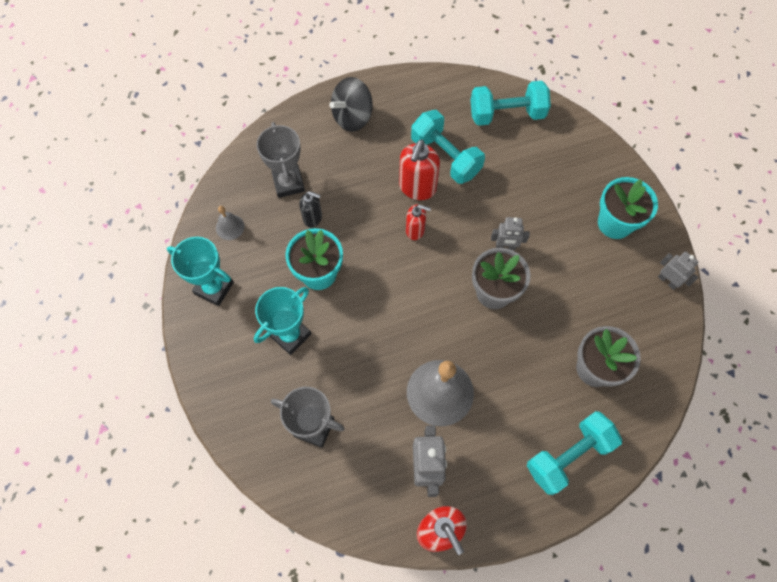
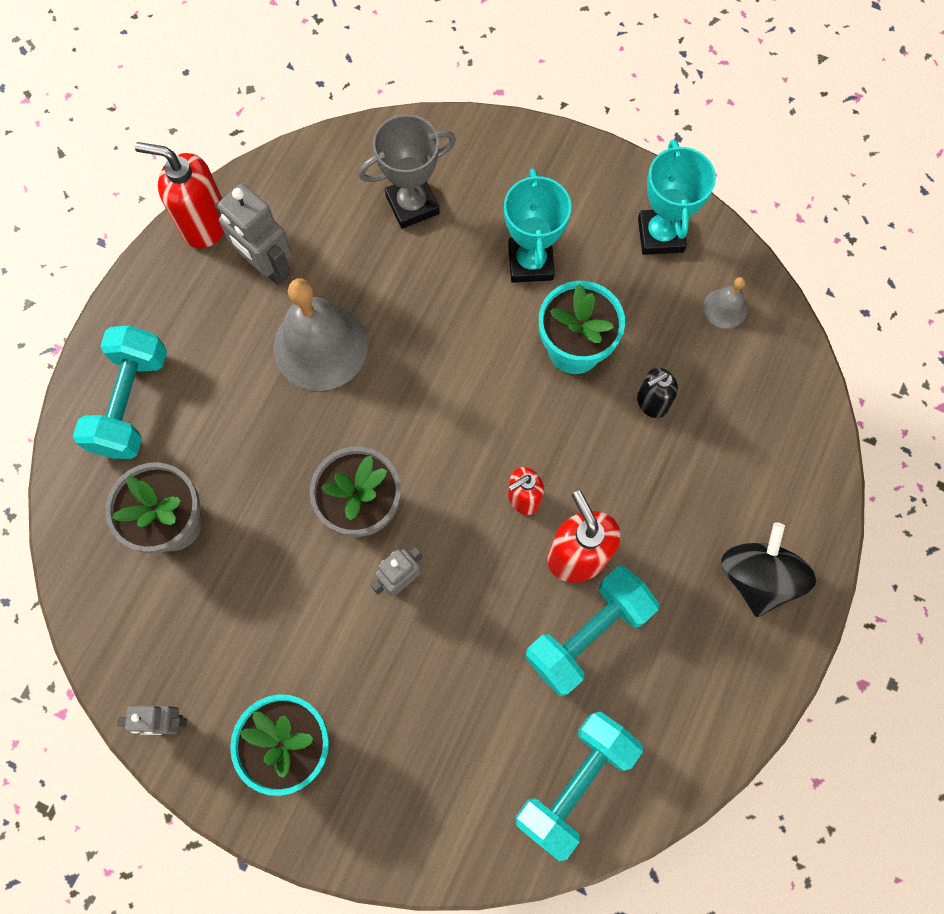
camera: 135 degrees right, 5 degrees up
turquoise trophy [167,237,234,306] -> turquoise trophy turned 75 degrees counterclockwise [638,140,716,255]
grey trophy [256,122,305,198] -> none
turquoise dumbbell [411,110,485,184] -> turquoise dumbbell turned 45 degrees counterclockwise [525,566,659,696]

